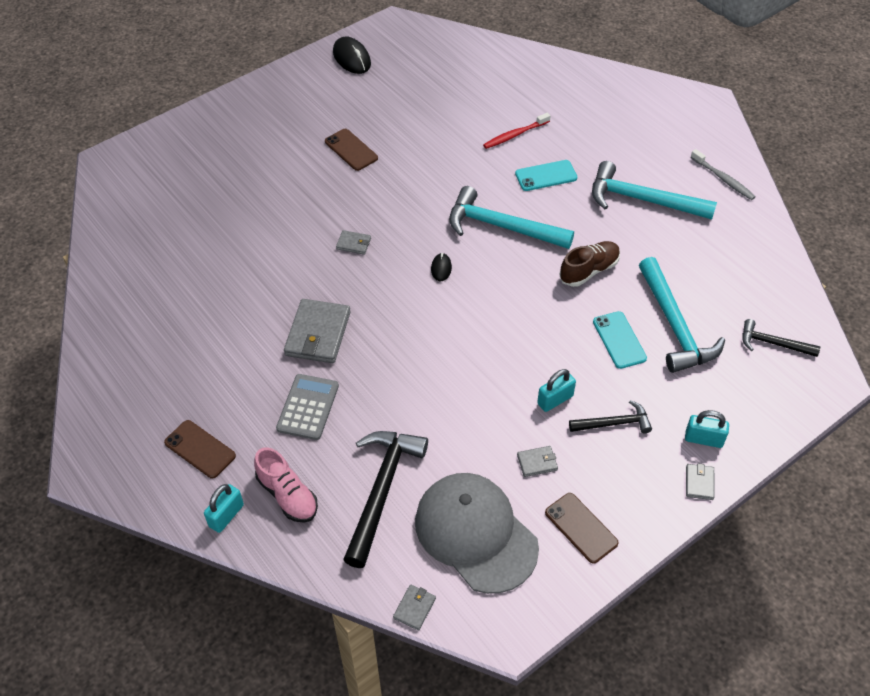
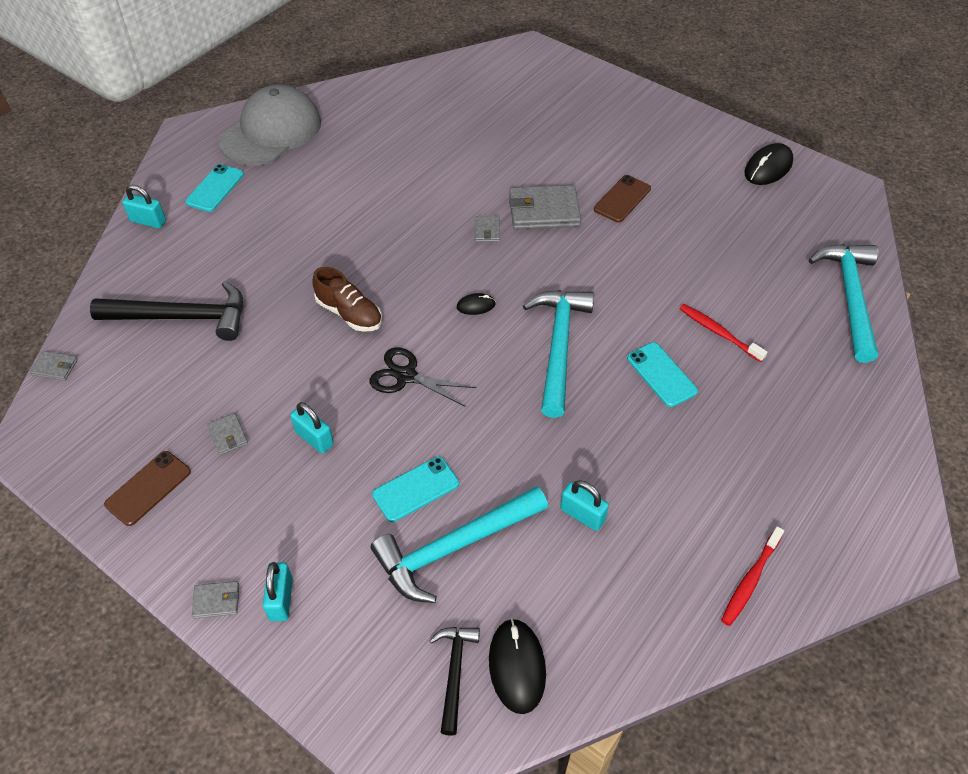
camera: 75 degrees right, 0 degrees up
brown phone [164,420,236,478] -> turquoise phone [185,164,244,212]
pink shoe [254,447,318,523] -> none
grey calculator [276,374,339,440] -> none
grey wallet [284,299,351,363] -> grey wallet moved to [509,185,581,229]
grey cap [415,473,539,594] -> grey cap moved to [219,85,321,166]
brown shoe [559,241,620,287] -> brown shoe moved to [312,267,382,332]
black hammer [569,400,652,433] -> none
turquoise hammer [592,161,717,220] -> turquoise hammer moved to [809,244,878,363]
grey toothbrush [691,149,756,200] -> red toothbrush [721,526,784,626]
none -> black scissors [369,347,476,407]
none -> black mouse [489,618,546,714]
none -> turquoise padlock [560,480,609,531]

